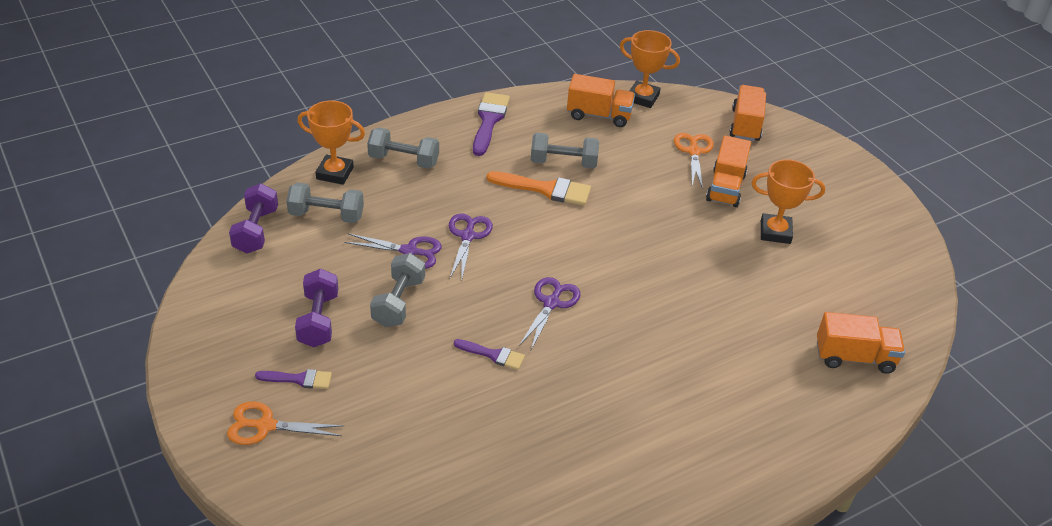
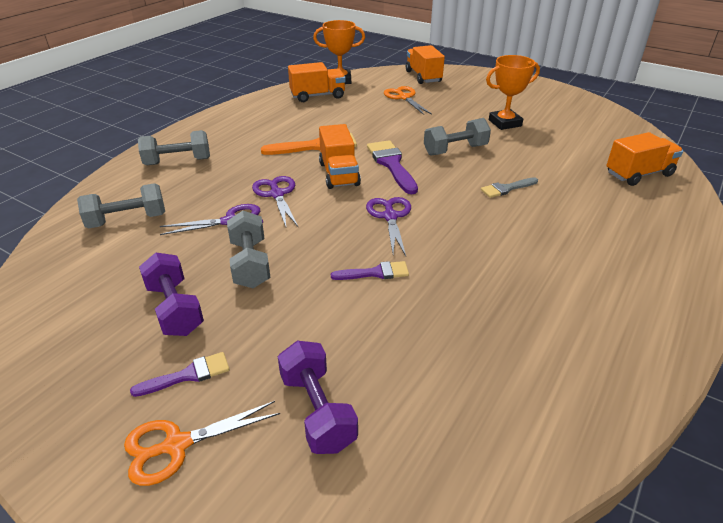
camera: 25 degrees left, 5 degrees down
purple dumbbell [229,183,278,254] -> purple dumbbell moved to [278,341,358,454]
orange trophy [297,101,365,185] -> none
purple brush [473,92,510,156] -> purple brush moved to [367,140,418,194]
grey dumbbell [531,133,599,169] -> grey dumbbell moved to [424,118,491,156]
orange truck [706,136,751,207] -> orange truck moved to [319,124,361,189]
none -> grey brush [481,177,538,198]

